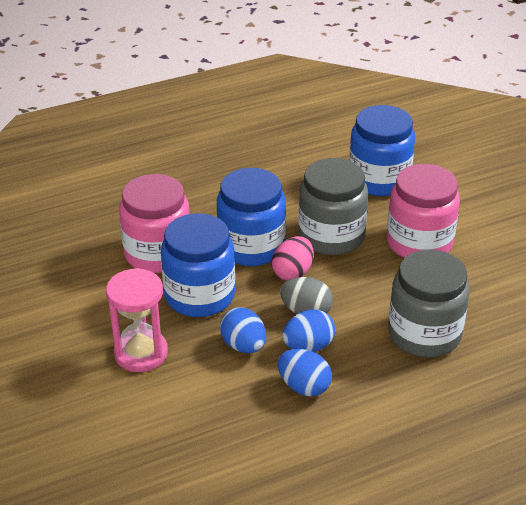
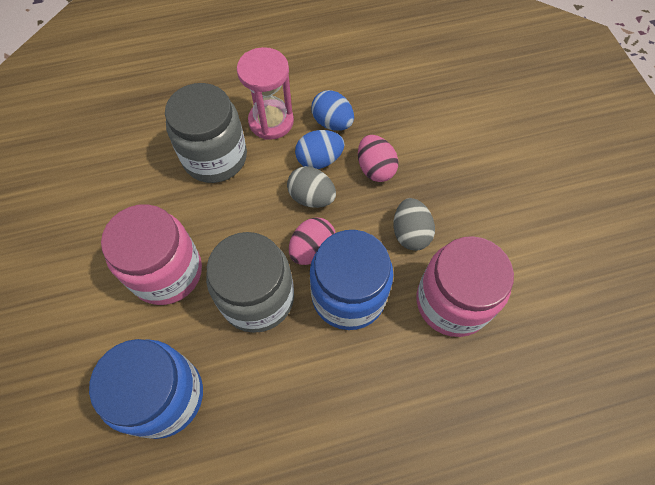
camera: 170 degrees left, 25 degrees up
pink hourglass [106,268,168,372] -> pink hourglass moved to [237,47,294,140]
blue jar [161,213,235,317] -> grey egg [394,198,435,251]
blue egg [220,307,266,353] -> pink egg [358,135,398,182]

